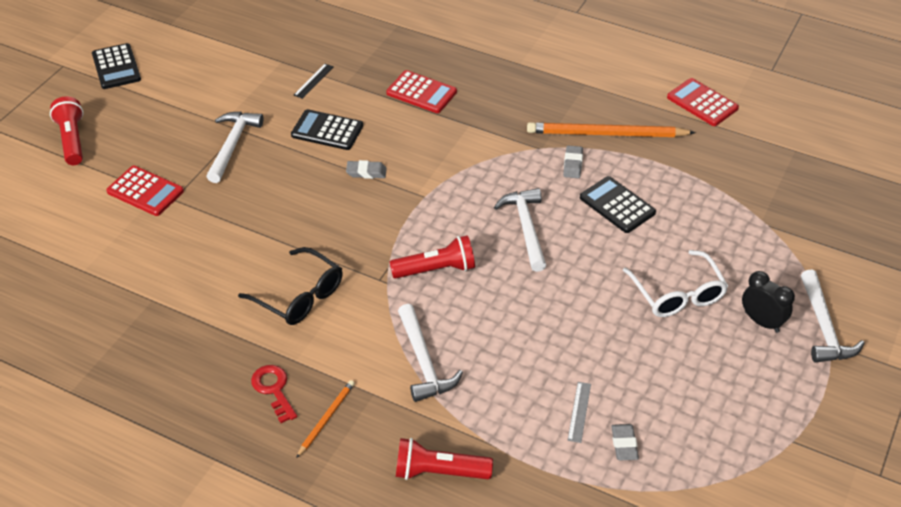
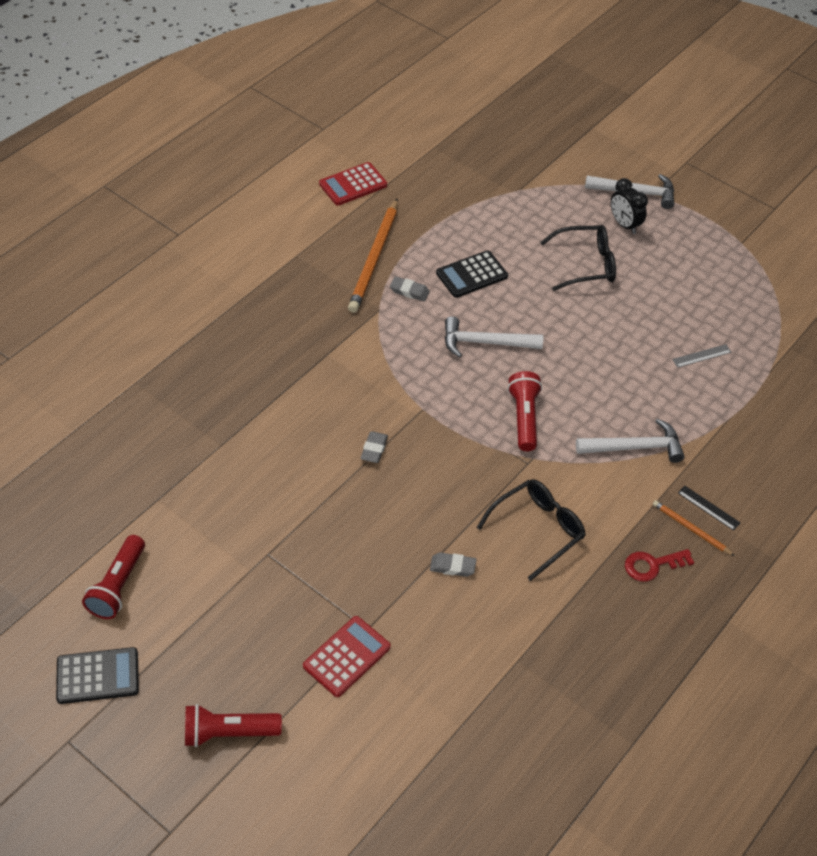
camera: 80 degrees left, 5 degrees up
white hammer [206,112,264,183] -> none
black calculator [291,109,363,150] -> none
black ruler [294,64,333,99] -> black ruler moved to [678,485,740,531]
red calculator [386,70,457,113] -> none
red flashlight [396,438,493,480] -> red flashlight moved to [82,535,145,619]
grey ruler [568,382,591,443] -> grey ruler turned 45 degrees counterclockwise [672,344,732,368]
grey eraser [611,424,639,461] -> grey eraser moved to [430,552,477,577]
white glasses [623,250,728,317] -> black glasses [540,225,616,291]
black clock [742,271,795,333] -> black clock turned 90 degrees counterclockwise [611,178,648,234]

